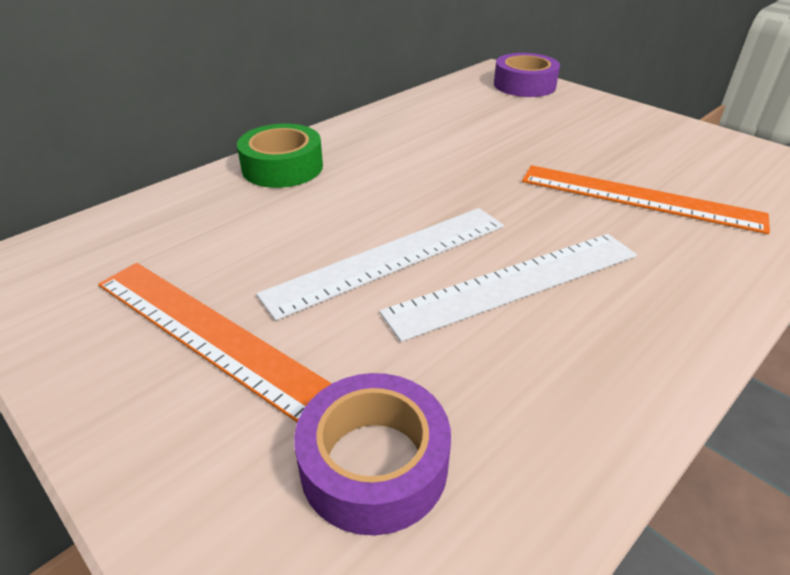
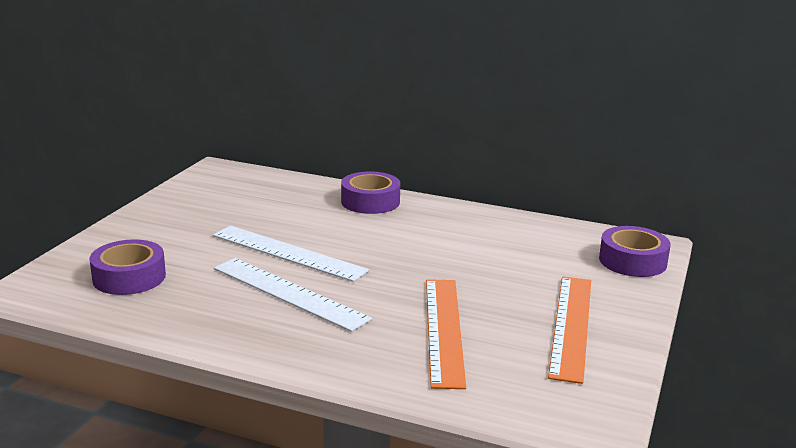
camera: 65 degrees right, 15 degrees down
orange ruler [98,263,332,422] -> orange ruler moved to [548,276,591,384]
green tape [237,124,323,188] -> purple tape [341,171,400,214]

